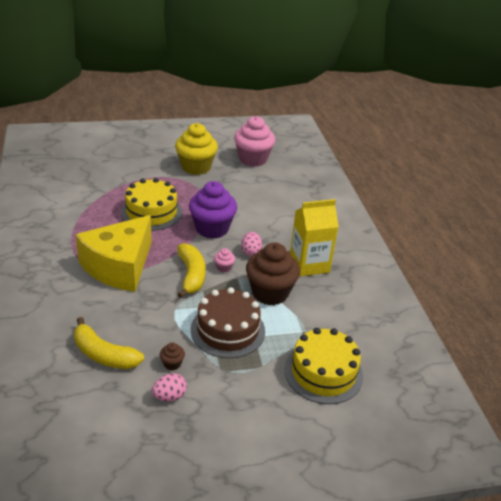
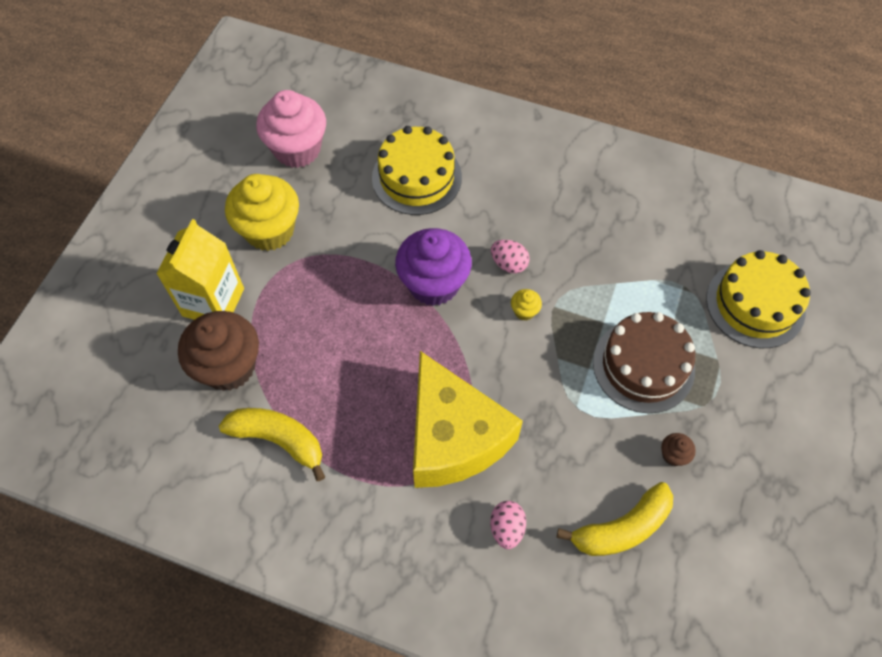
camera: 55 degrees left, 25 degrees up
yellow cake [121,178,182,231] -> yellow cake moved to [372,126,462,215]
pink egg [152,373,187,402] -> pink egg moved to [490,501,526,549]
yellow banana [177,243,206,298] -> yellow banana moved to [219,408,325,481]
pink cupcake [214,248,235,273] -> yellow cupcake [511,289,542,321]
brown cupcake [246,242,300,305] -> brown cupcake moved to [178,311,259,391]
yellow carton [290,199,339,276] -> yellow carton moved to [156,219,244,320]

